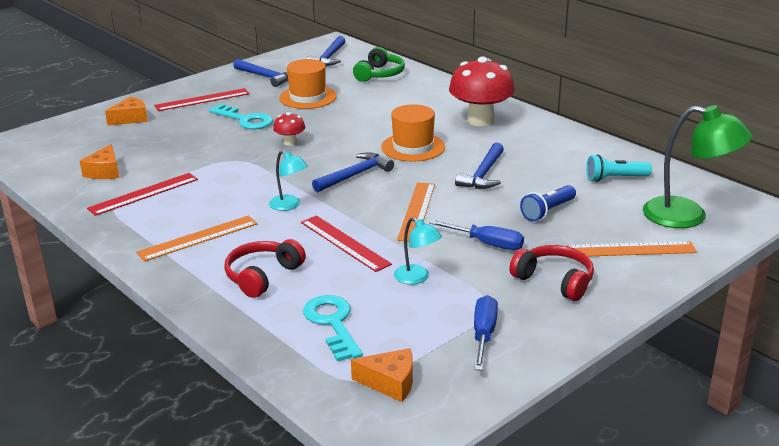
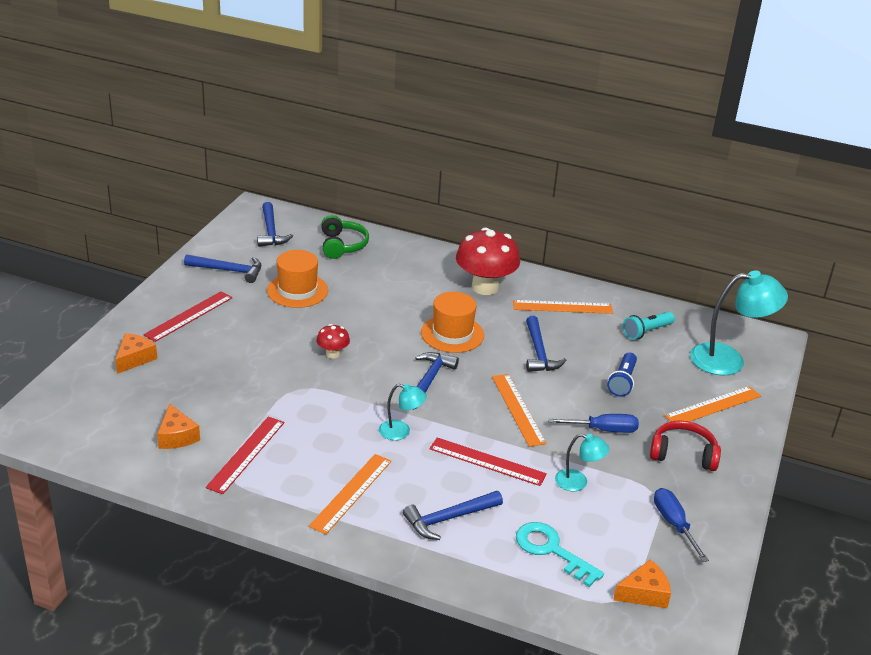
camera: 30 degrees left, 5 degrees up
turquoise key [209,104,273,129] -> none
red headphones [224,239,306,298] -> blue hammer [403,491,503,540]
green lamp [643,105,753,228] -> turquoise lamp [690,270,788,376]
none -> orange ruler [513,300,613,314]

